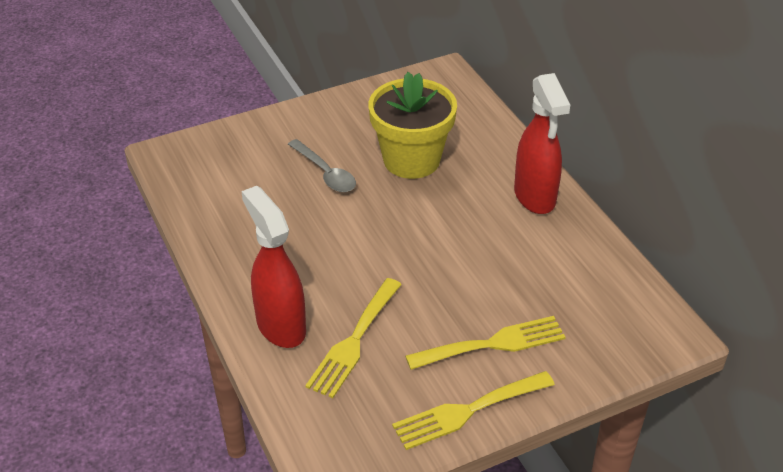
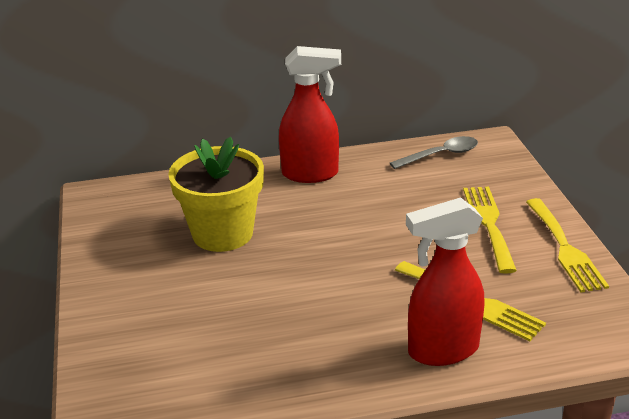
camera: 75 degrees left, 10 degrees down
grey spoon [288,139,356,192] -> grey spoon moved to [390,136,478,169]

